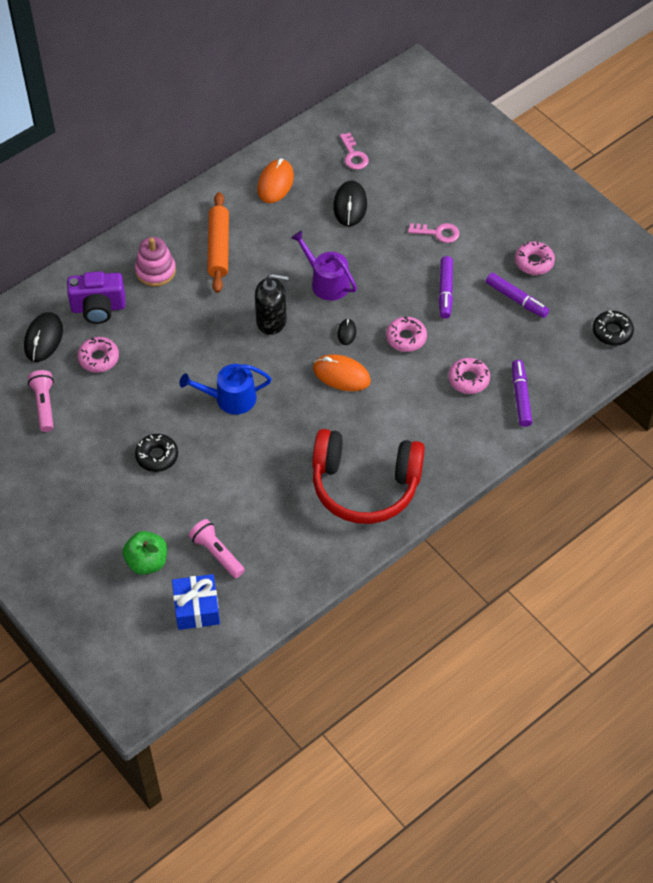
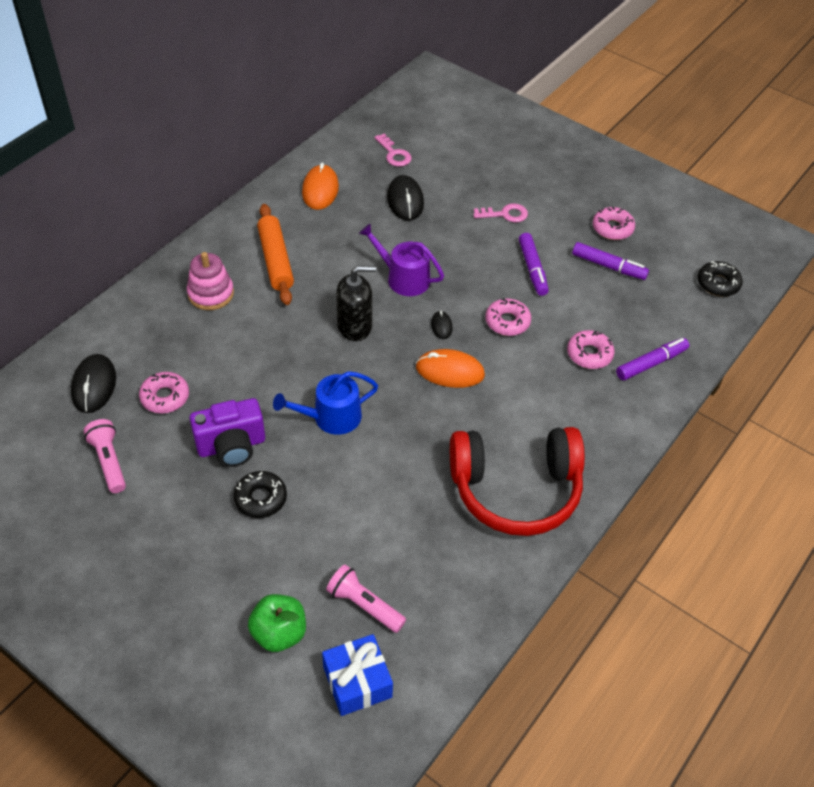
camera: 15 degrees left, 5 degrees down
purple camera [67,271,126,324] -> purple camera moved to [190,398,265,467]
purple marker [512,360,532,427] -> purple marker turned 75 degrees clockwise [616,338,689,381]

